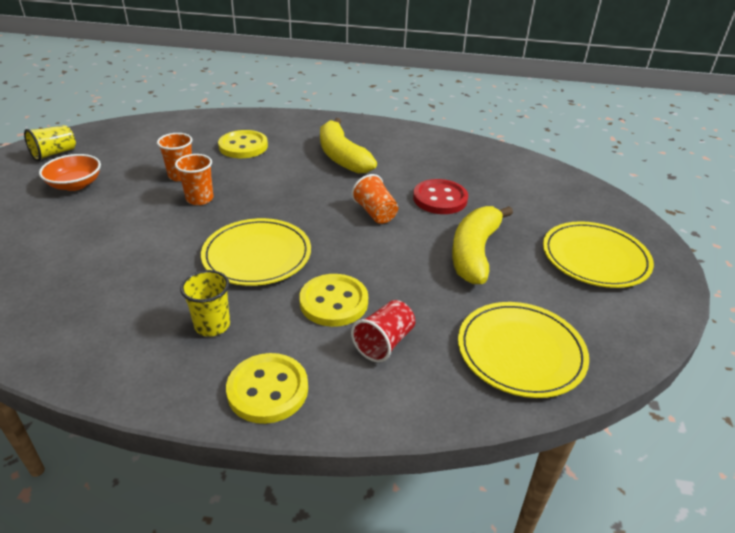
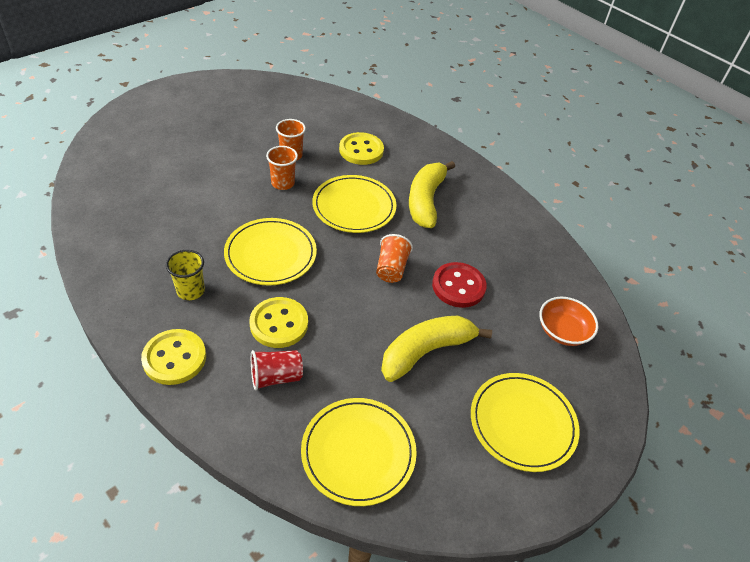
camera: 35 degrees right, 10 degrees up
yellow cup [24,125,76,161] -> none
orange bowl [39,154,101,191] -> orange bowl moved to [539,297,598,346]
none -> yellow plate [312,175,396,233]

